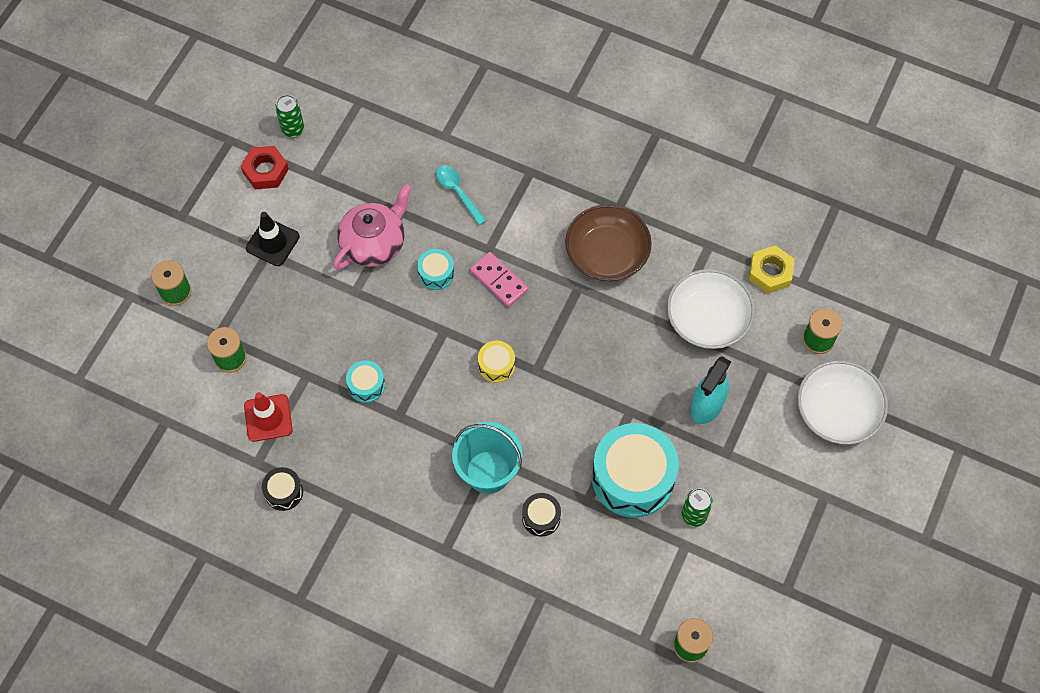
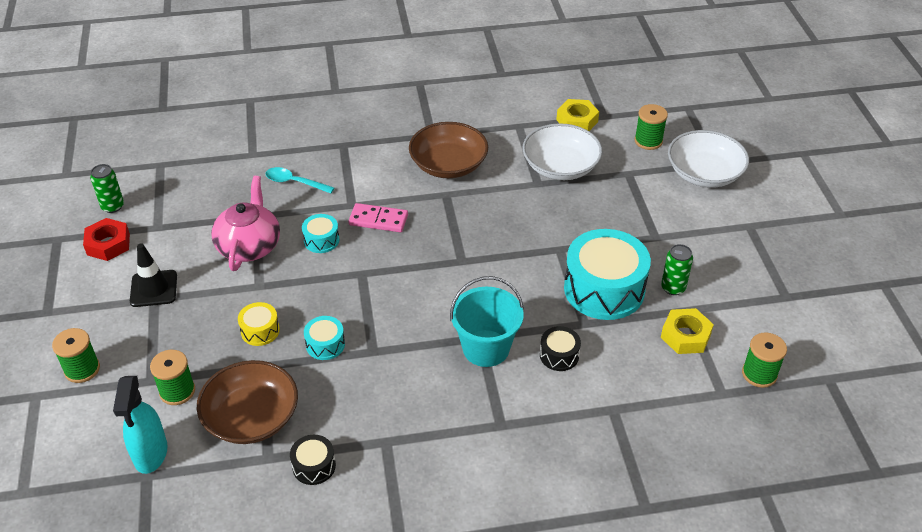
camera: 35 degrees left, 20 degrees down
red traffic cone [244,392,293,442] -> brown bowl [197,360,298,444]
yellow drum [478,341,515,383] -> yellow drum moved to [238,302,280,346]
turquoise spray bottle [691,357,731,424] -> turquoise spray bottle moved to [113,376,168,474]
none -> yellow nut [661,308,714,354]

